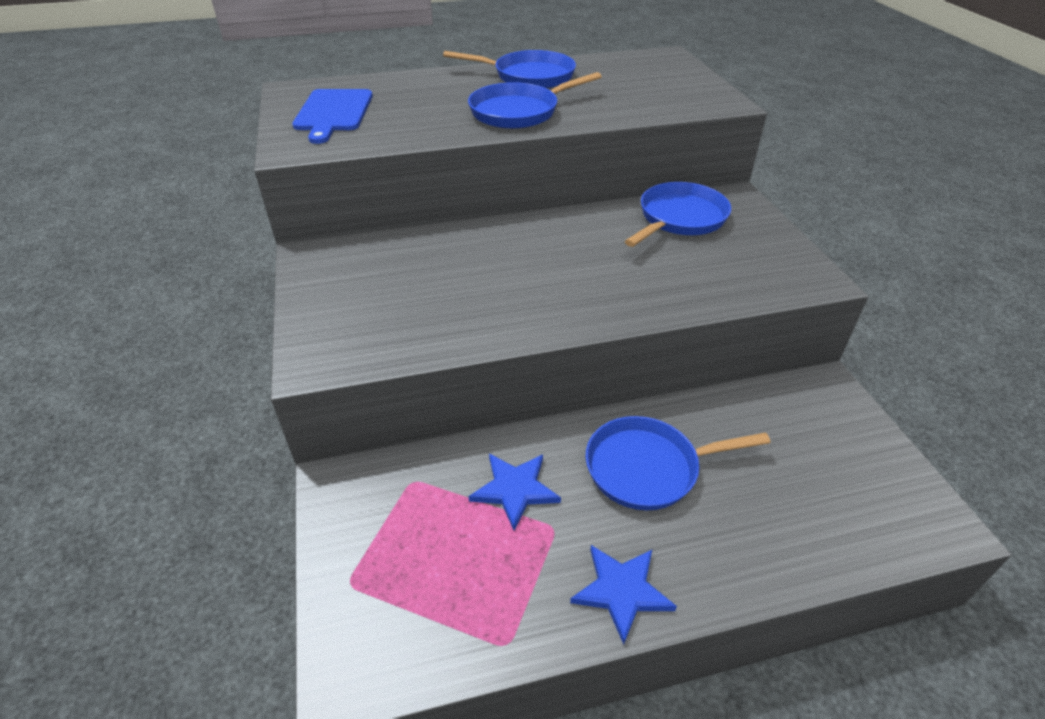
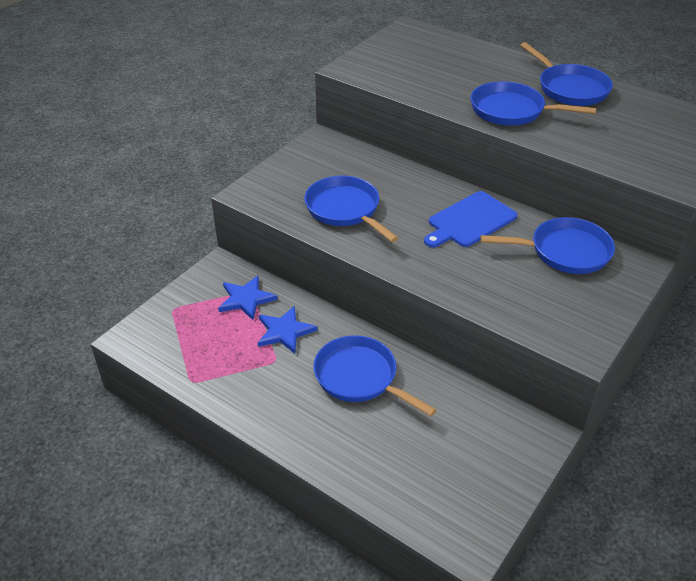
camera: 50 degrees right, 0 degrees up
blue cutting board [292,89,373,144] -> blue cutting board moved to [424,191,517,248]
blue star [570,545,677,645] -> blue star moved to [218,276,278,320]
none -> blue pan [304,176,398,242]

